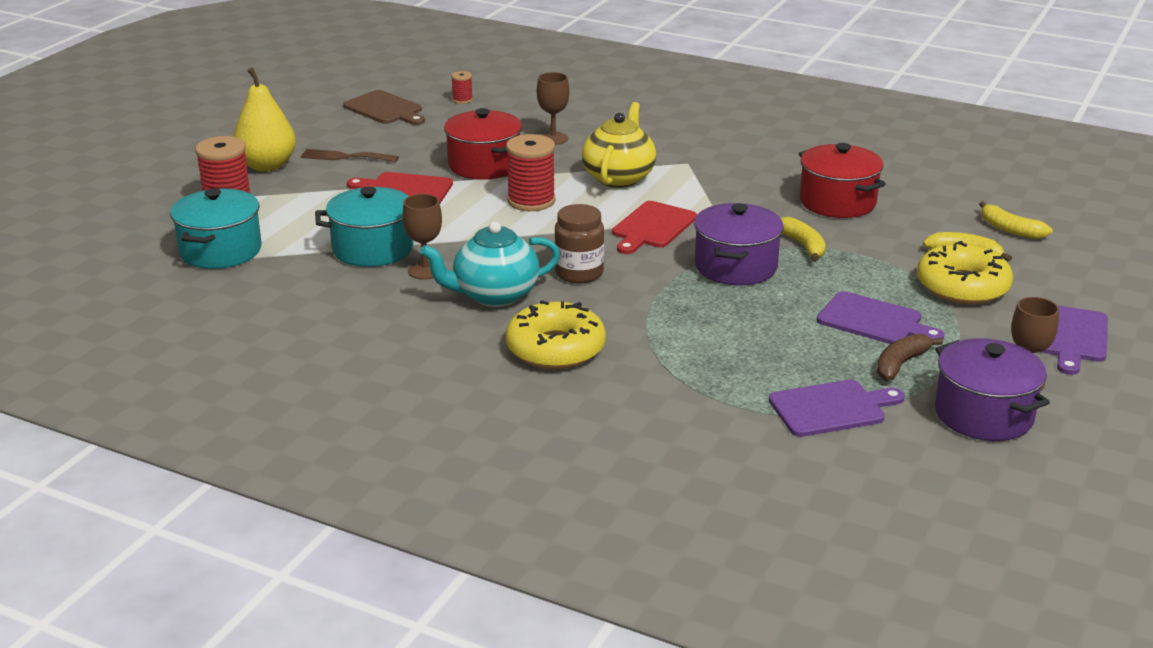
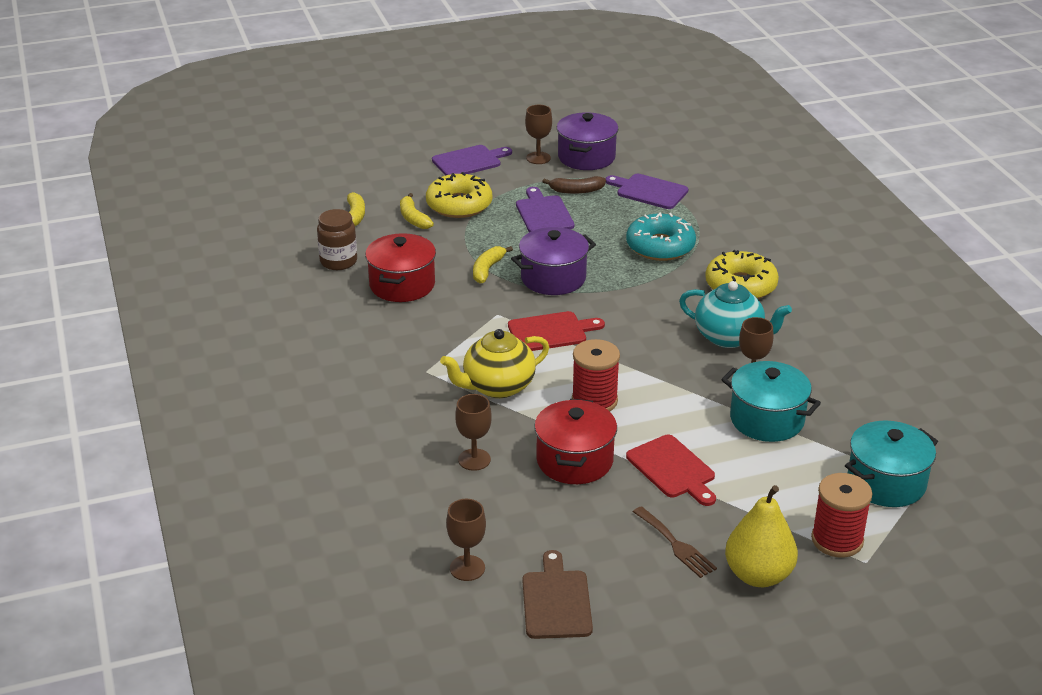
camera: 135 degrees left, 5 degrees up
red spool [451,71,473,104] -> brown goblet [446,499,486,581]
brown jar [554,204,604,283] -> brown jar moved to [317,209,357,270]
none -> turquoise donut [626,213,696,261]

